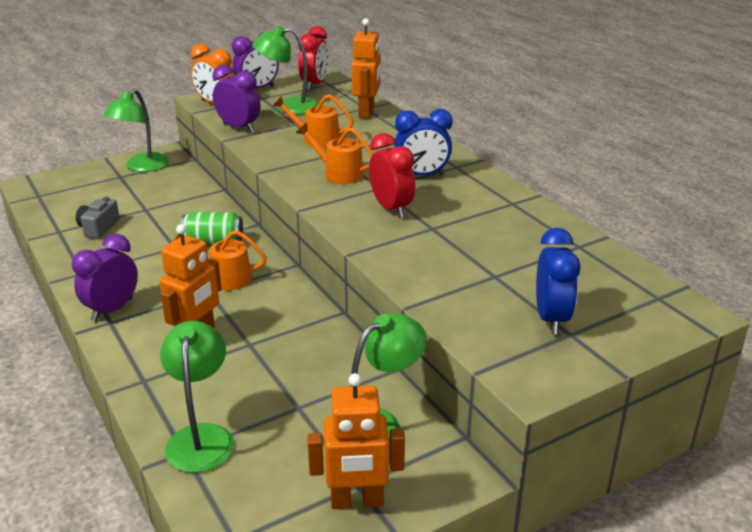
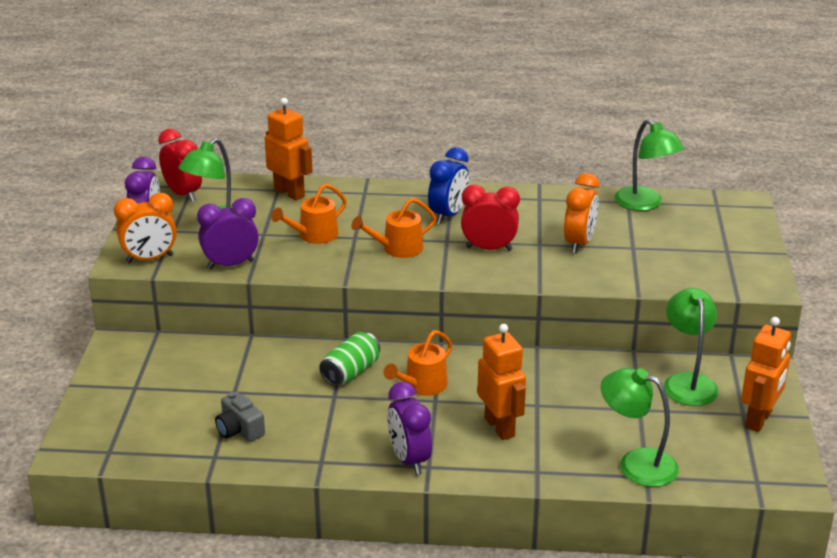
camera: 55 degrees left, 0 degrees up
green lamp [103,89,169,172] -> green lamp moved to [614,119,684,211]
blue clock [536,228,581,334] -> none
none -> orange clock [564,173,599,253]

